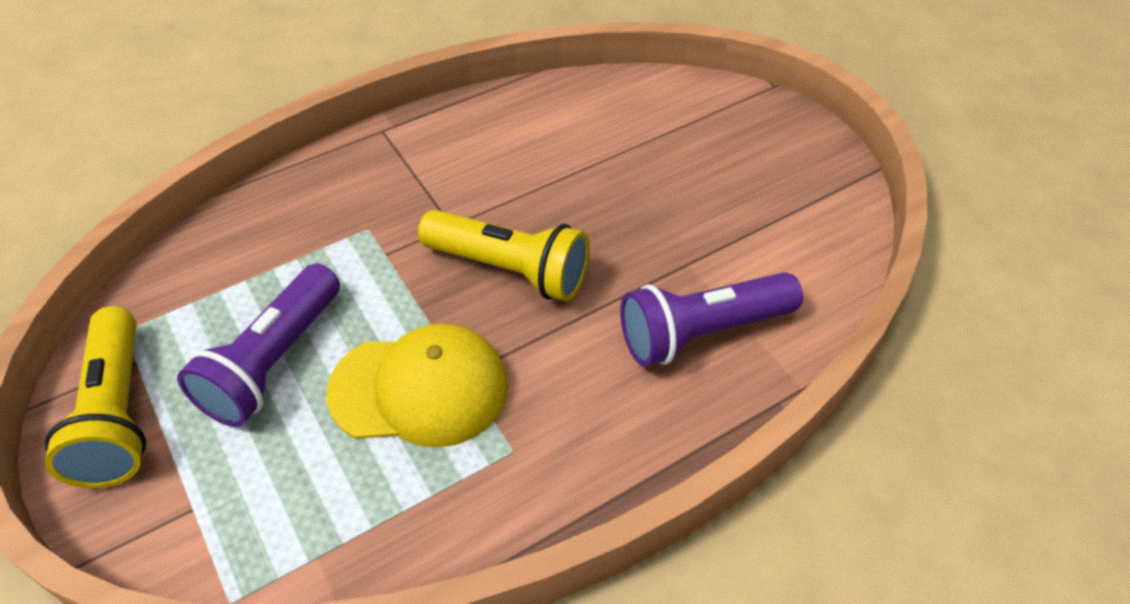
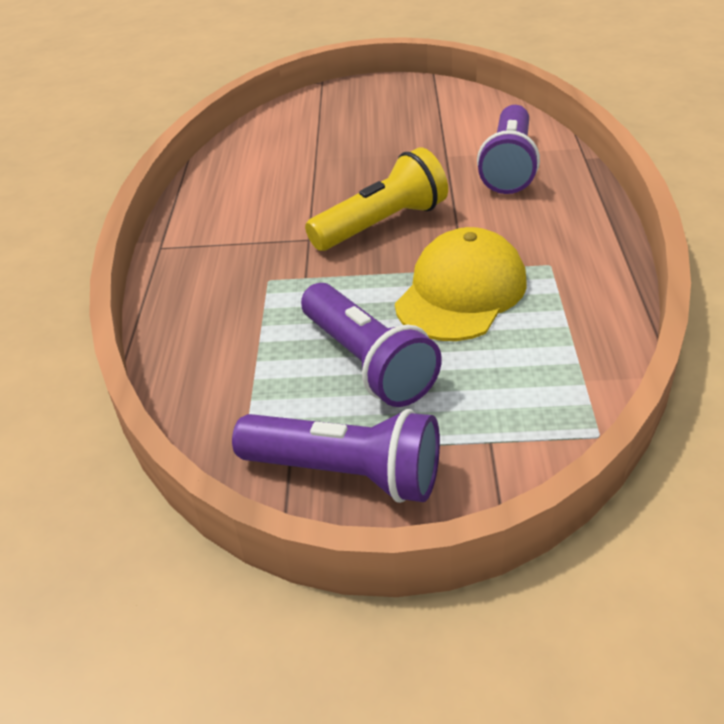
camera: 55 degrees left, 10 degrees down
yellow flashlight [45,306,146,488] -> purple flashlight [232,409,440,503]

